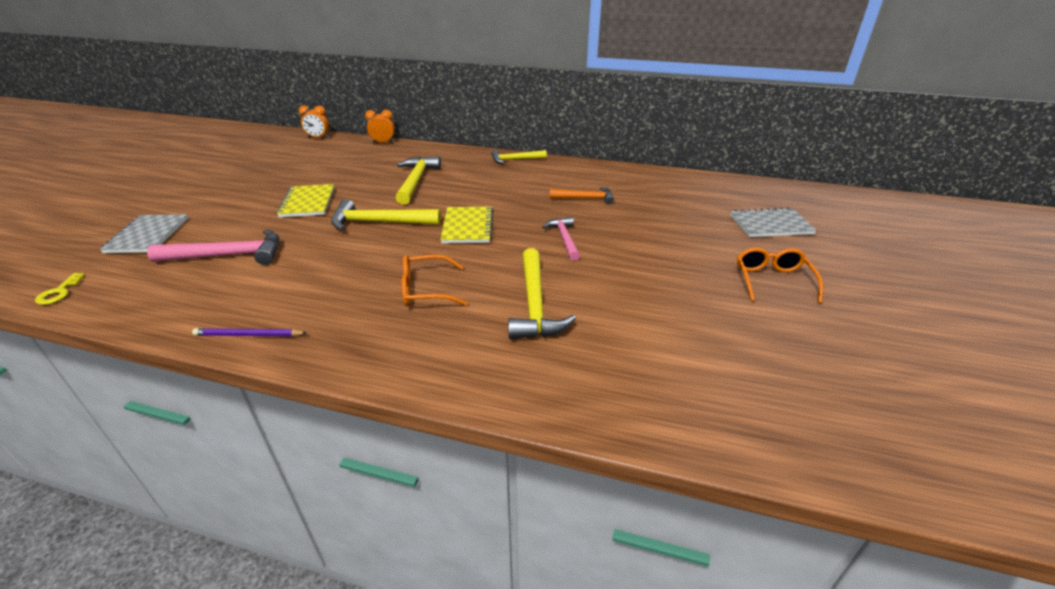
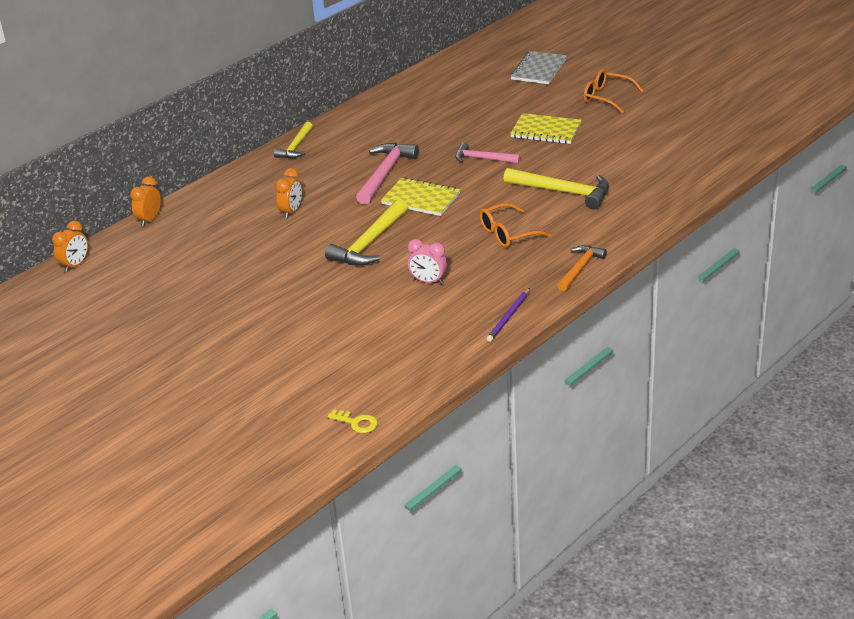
camera: 60 degrees left, 0 degrees up
grey notebook [100,214,188,253] -> none
pink hammer [147,229,279,265] -> pink hammer moved to [356,143,419,205]
yellow notebook [277,184,335,218] -> yellow notebook moved to [510,113,582,144]
yellow hammer [396,156,441,205] -> orange clock [275,168,302,219]
orange glasses [402,255,467,306] -> orange glasses turned 45 degrees clockwise [480,203,551,248]
orange hammer [550,187,614,204] -> orange hammer moved to [557,245,607,291]
none -> pink clock [408,239,447,284]

